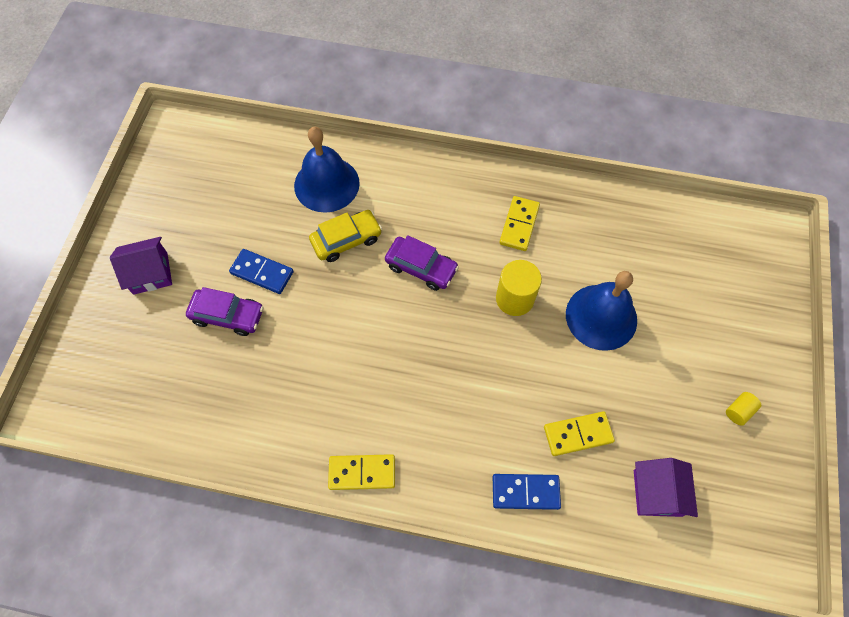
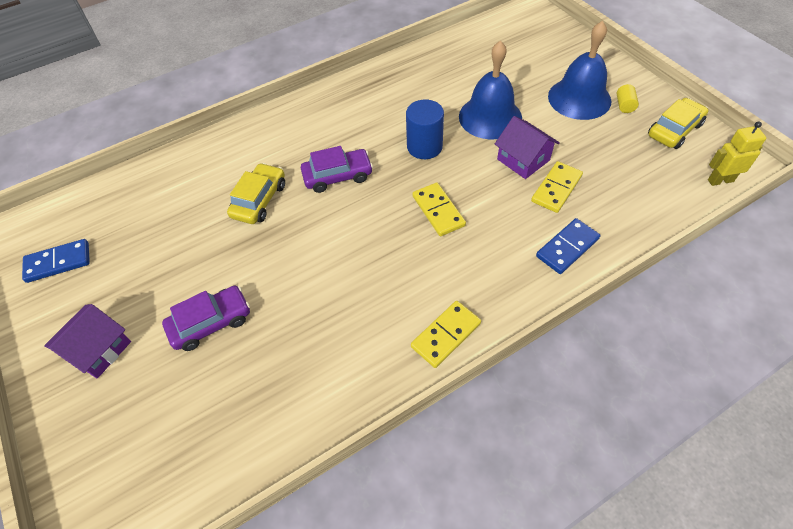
camera: 40 degrees left, 10 degrees down
blue domino [229,249,294,294] -> blue domino moved to [22,239,90,283]
blue bell [294,127,360,213] -> blue bell moved to [548,21,611,120]
yellow cylinder [496,260,542,316] -> blue cylinder [406,100,444,159]
yellow domino [499,196,540,251] -> yellow domino moved to [413,182,466,236]
purple house [634,458,698,517] -> purple house moved to [495,116,560,179]
none -> yellow car [648,98,709,149]
none -> yellow robot [708,121,766,186]

